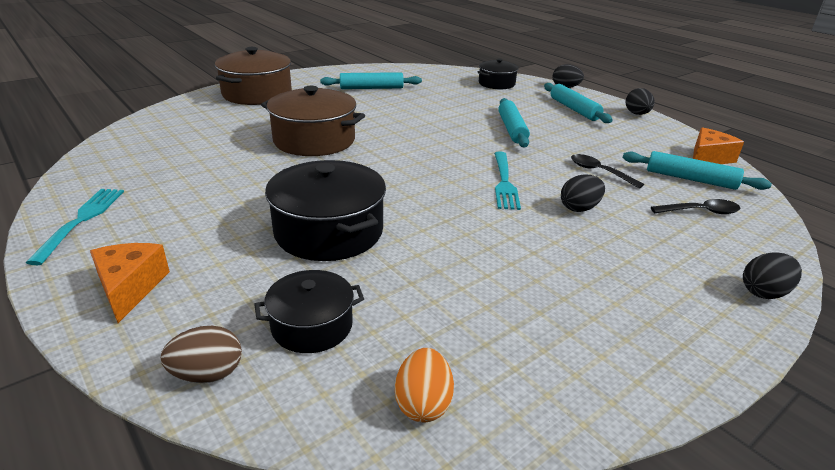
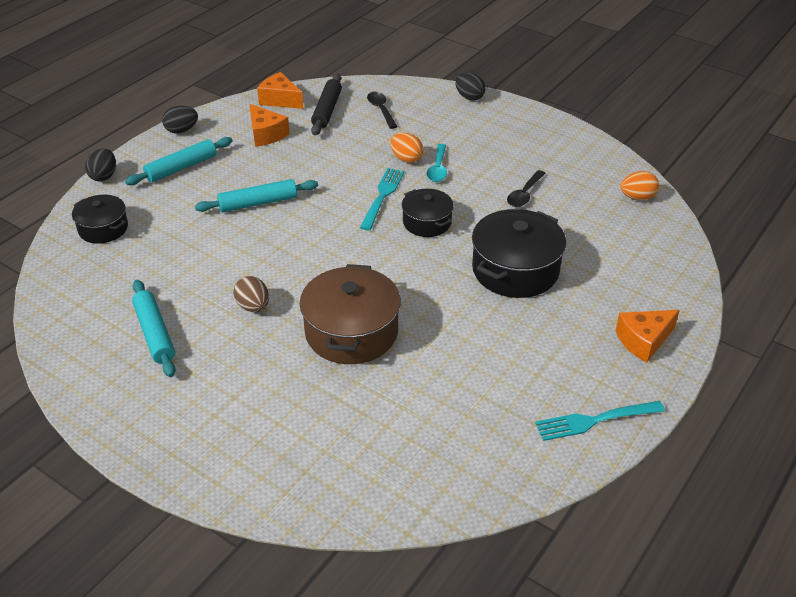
camera: 105 degrees left, 10 degrees up
brown egg [161,326,242,383] -> brown egg moved to [233,276,269,312]
brown pot [215,47,292,105] -> none
black pot [254,270,364,353] -> black pot moved to [402,189,454,237]
turquoise fork [494,152,521,210] -> turquoise fork turned 60 degrees counterclockwise [360,168,405,230]
black egg [561,175,605,212] -> orange egg [390,133,424,163]
black spoon [571,154,644,188] -> black spoon moved to [507,170,546,207]
turquoise rolling pin [622,151,772,190] -> black rolling pin [311,74,342,135]
none -> orange cheese [250,104,290,147]
none -> turquoise spoon [427,144,447,182]

